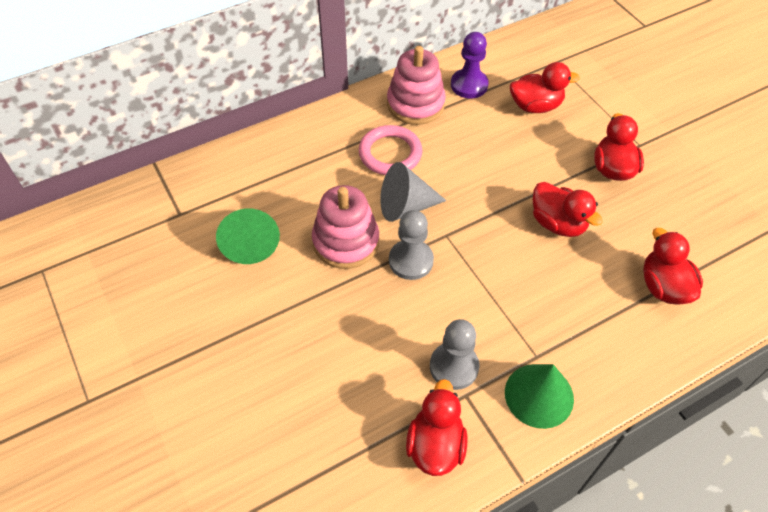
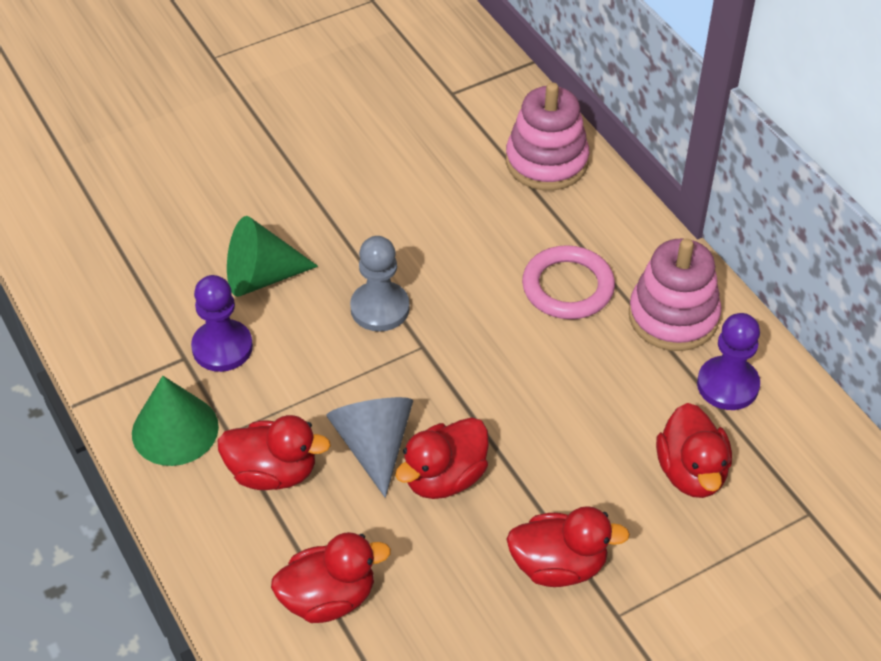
camera: 90 degrees right, 5 degrees down
green cone [216,208,280,264] -> green cone moved to [227,216,318,297]
pink stacking toy [312,185,379,269] -> pink stacking toy moved to [506,82,589,191]
grey cone [380,162,447,222] -> grey cone moved to [327,397,413,498]
red duck [406,379,467,476] -> red duck moved to [217,415,331,490]
grey pawn [430,319,479,390] -> purple pawn [191,275,253,372]

